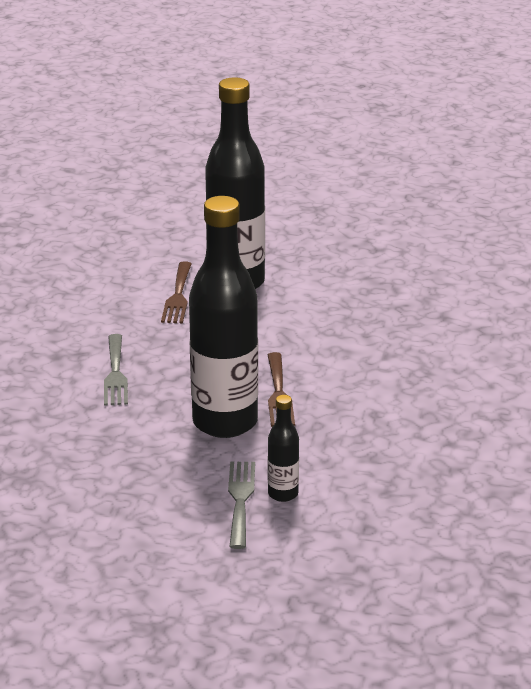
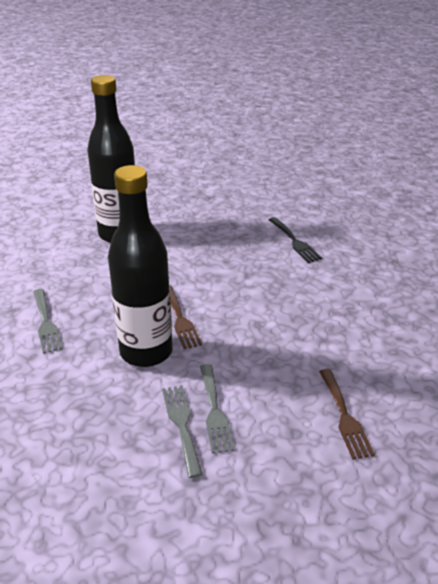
camera: 15 degrees left, 5 degrees up
brown fork [161,261,192,323] -> brown fork moved to [319,369,375,459]
black bottle [268,395,299,502] -> grey fork [200,364,235,454]
none -> black fork [269,217,322,263]

